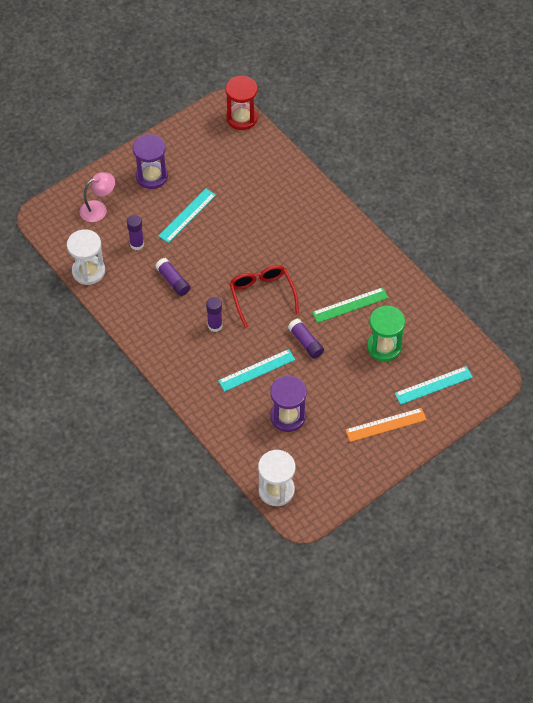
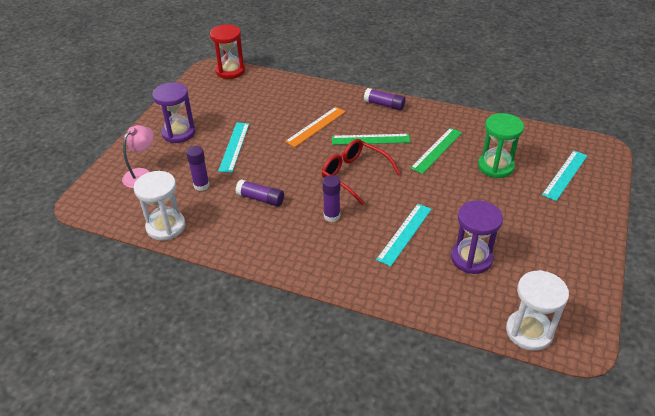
camera: 30 degrees left, 15 degrees down
purple glue stick [288,319,324,359] -> purple glue stick moved to [364,88,406,110]
orange ruler [345,408,427,442] -> orange ruler moved to [285,107,345,147]
none -> green ruler [332,134,410,145]

